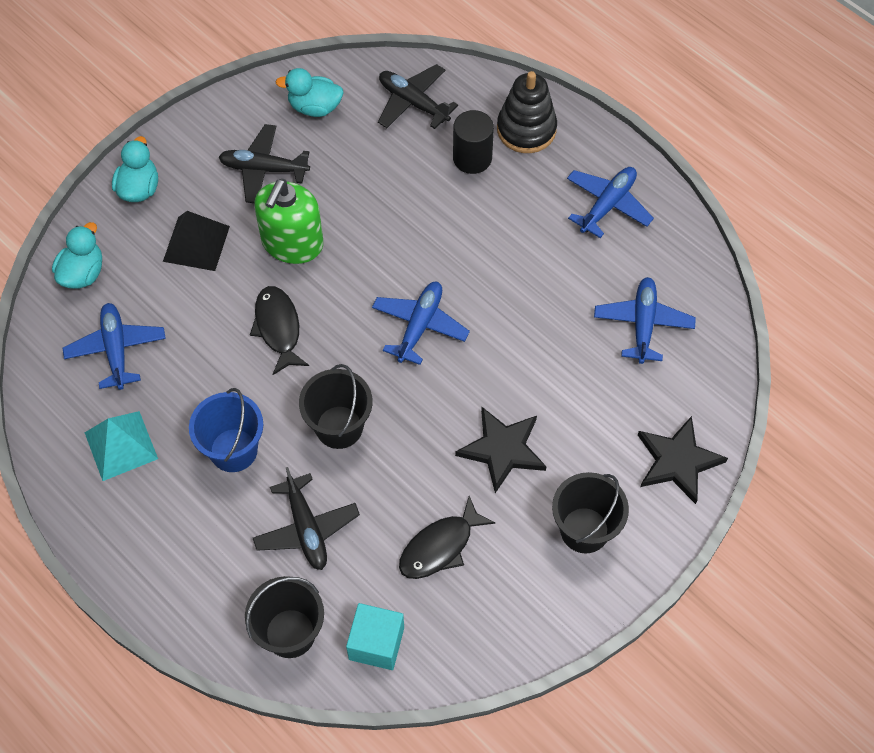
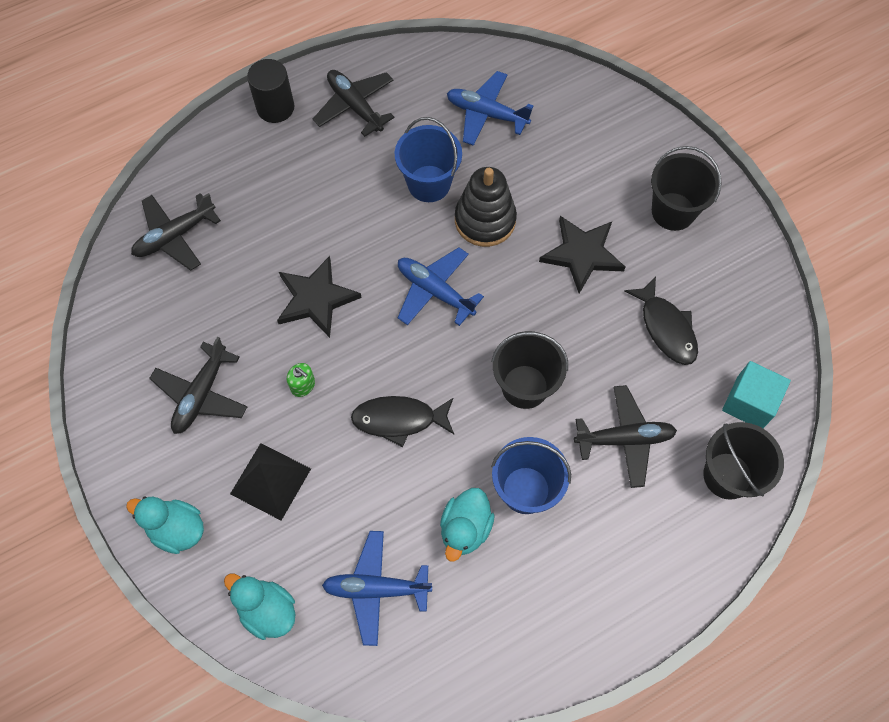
camera: 75 degrees left, 5 degrees up
turquoise pyramid [85,411,158,481] -> none
green soap dispenser [254,179,323,264] -> green soap dispenser [287,363,315,397], size x0.41
turquoise duck [275,68,343,117] -> turquoise duck moved to [440,488,495,562]
black cylinder [453,110,494,174] -> black cylinder moved to [247,59,294,123]
black stacking toy [497,71,557,153] -> black stacking toy moved to [455,167,517,247]
blue plane [567,167,654,238] -> black plane [313,70,394,137]
black star [638,416,728,504] -> black star moved to [277,256,362,338]
none -> blue bucket [395,117,462,202]

